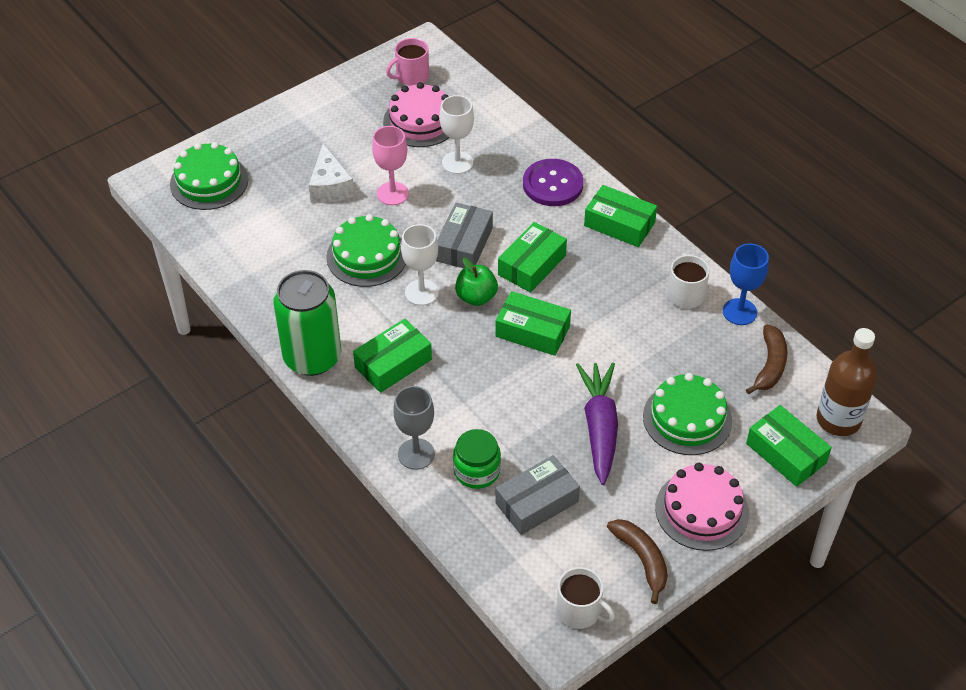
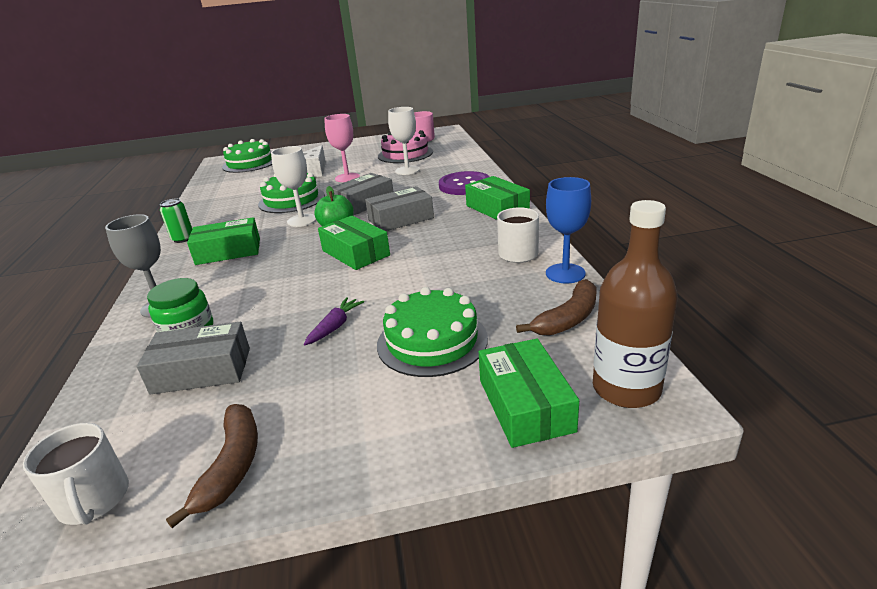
camera: 30 degrees right, 20 degrees down
green can [273,270,341,376] -> green can [160,199,192,243], size x0.44
green box [498,222,567,293] -> grey box [365,186,434,231]
purple carrot [576,363,618,485] -> purple carrot [304,297,364,345], size x0.49
pink cake [655,463,749,551] -> none

